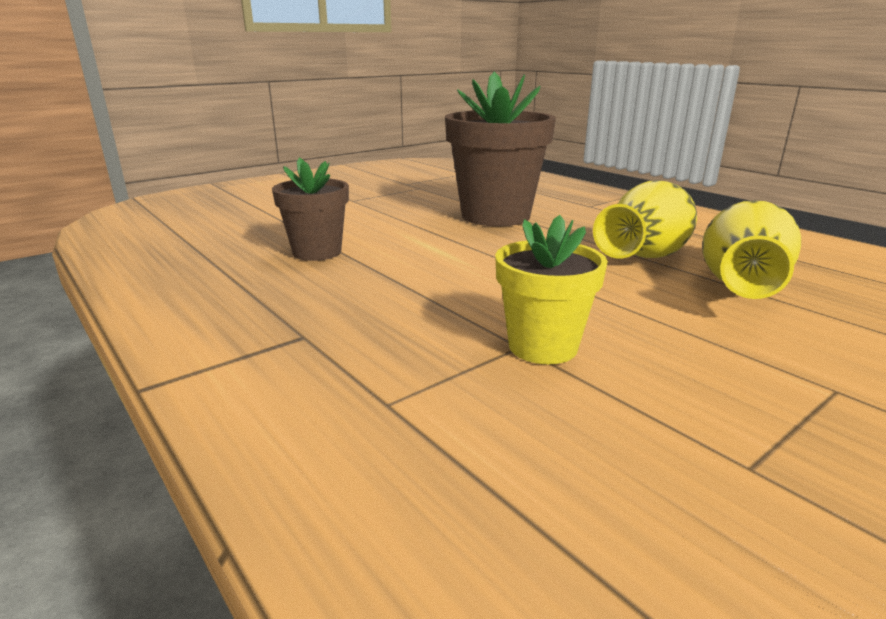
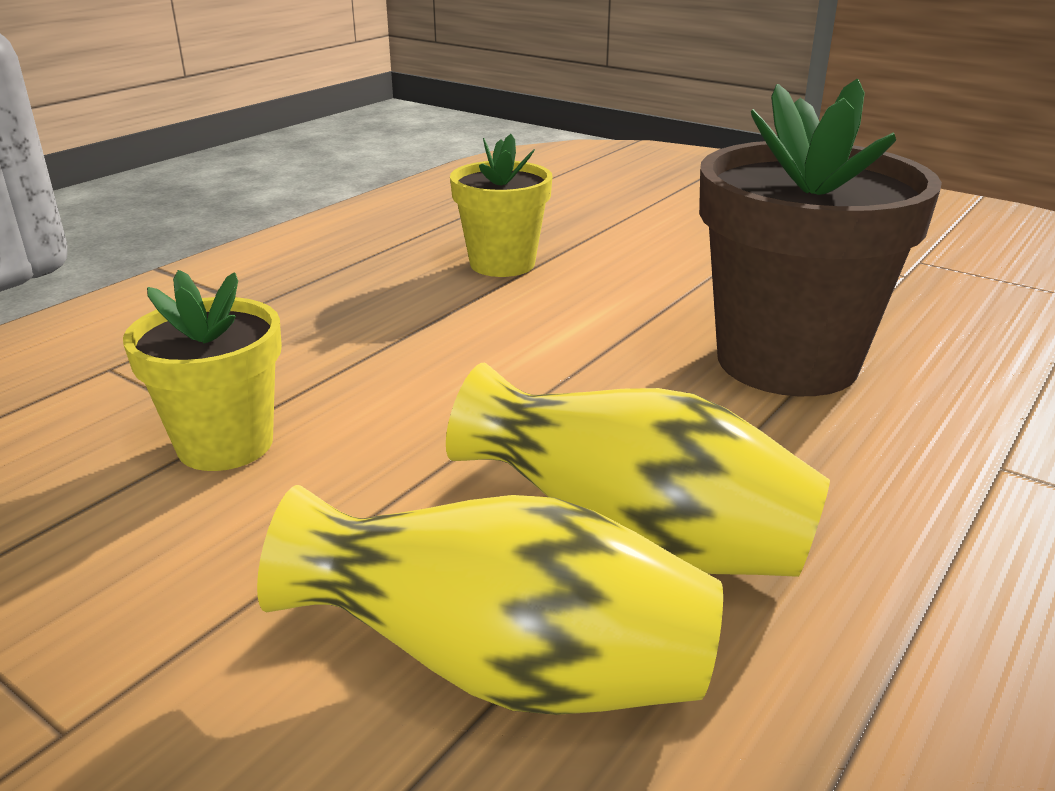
camera: 75 degrees right, 5 degrees up
brown flower pot [272,157,349,261] -> yellow flower pot [450,134,553,277]

